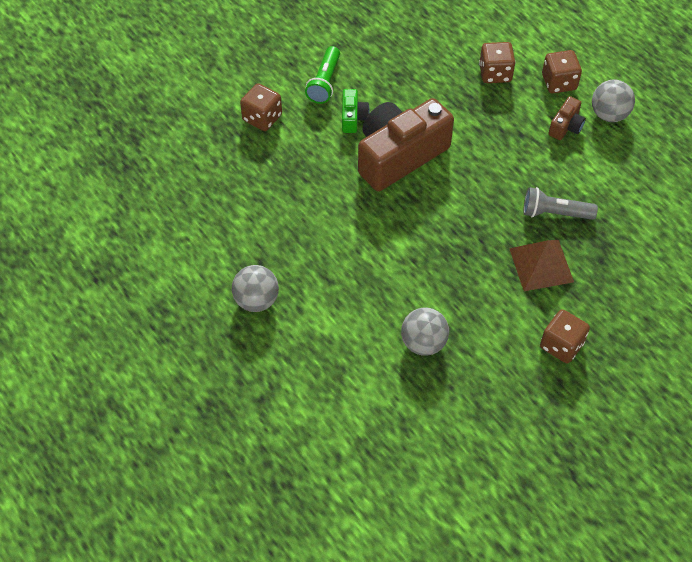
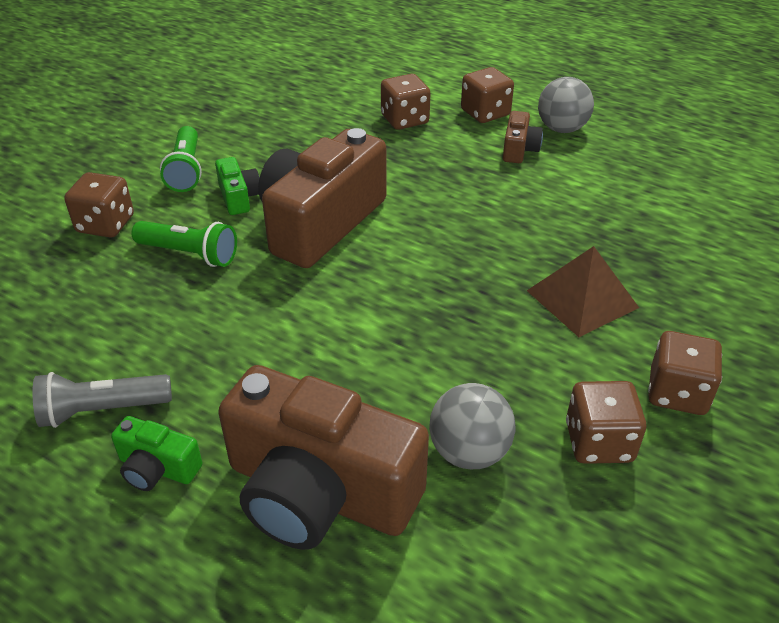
camera: 20 degrees left, 15 degrees down
grey ball [232,265,279,312] -> green camera [111,416,202,491]
grey flashlight [523,187,598,220] -> grey flashlight moved to [32,372,172,428]
none -> green flashlight [131,221,237,267]
none -> brown camera [218,365,429,550]
none -> brown dice [566,381,646,464]

